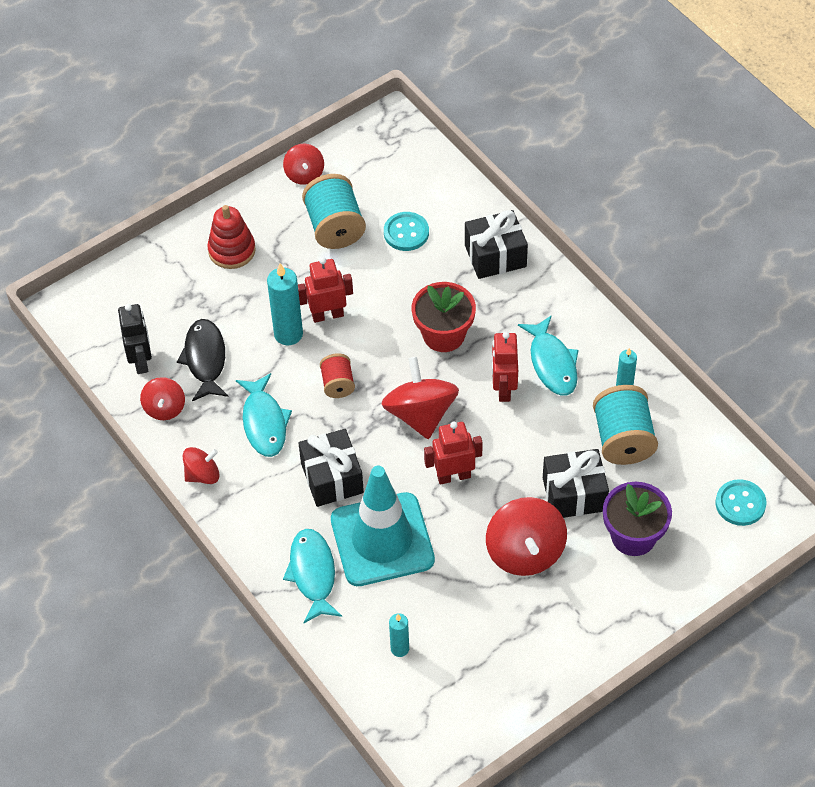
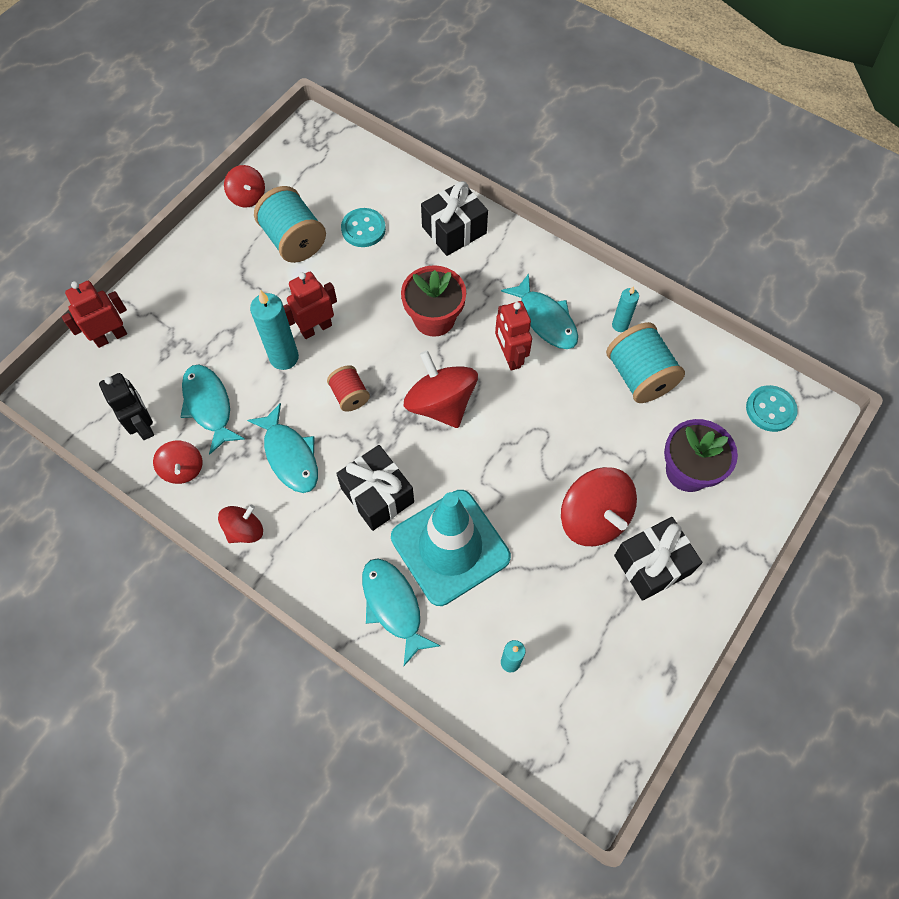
camera: 20 degrees left, 10 degrees up
black fish [177,319,228,402] -> turquoise fish [181,365,245,455]
red stacking toy [207,205,256,269] -> none
red robot [424,422,483,484] -> red robot moved to [62,281,127,348]
black gift [543,449,609,518] -> black gift moved to [614,517,703,601]

